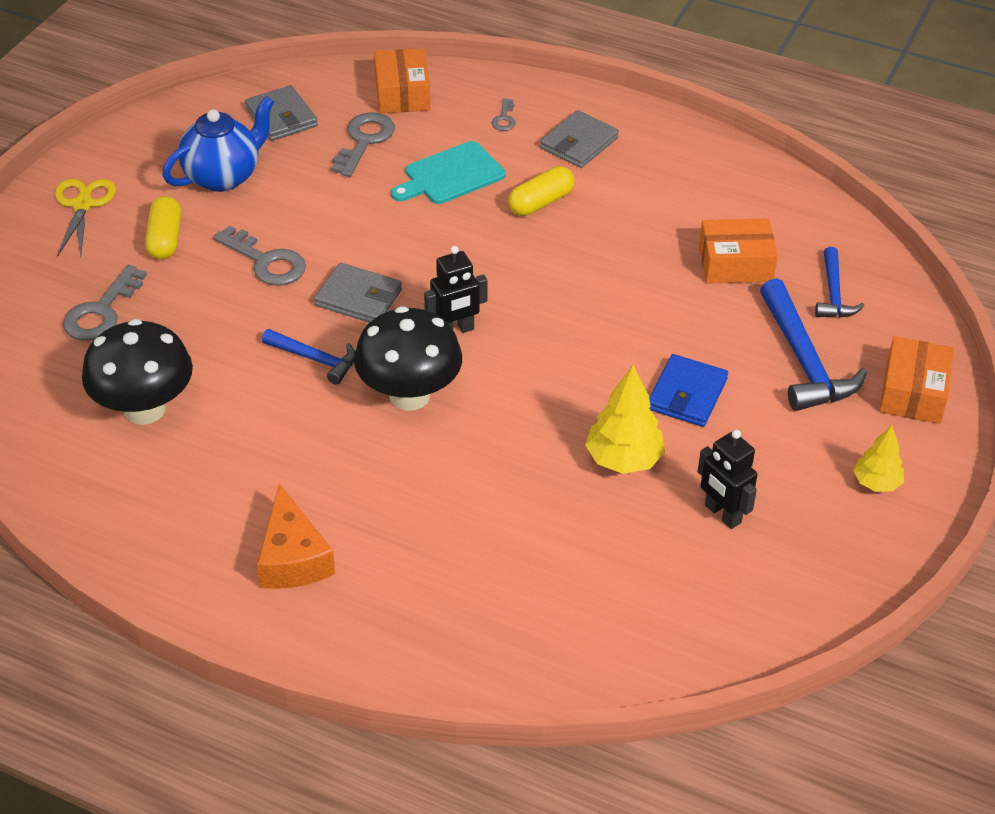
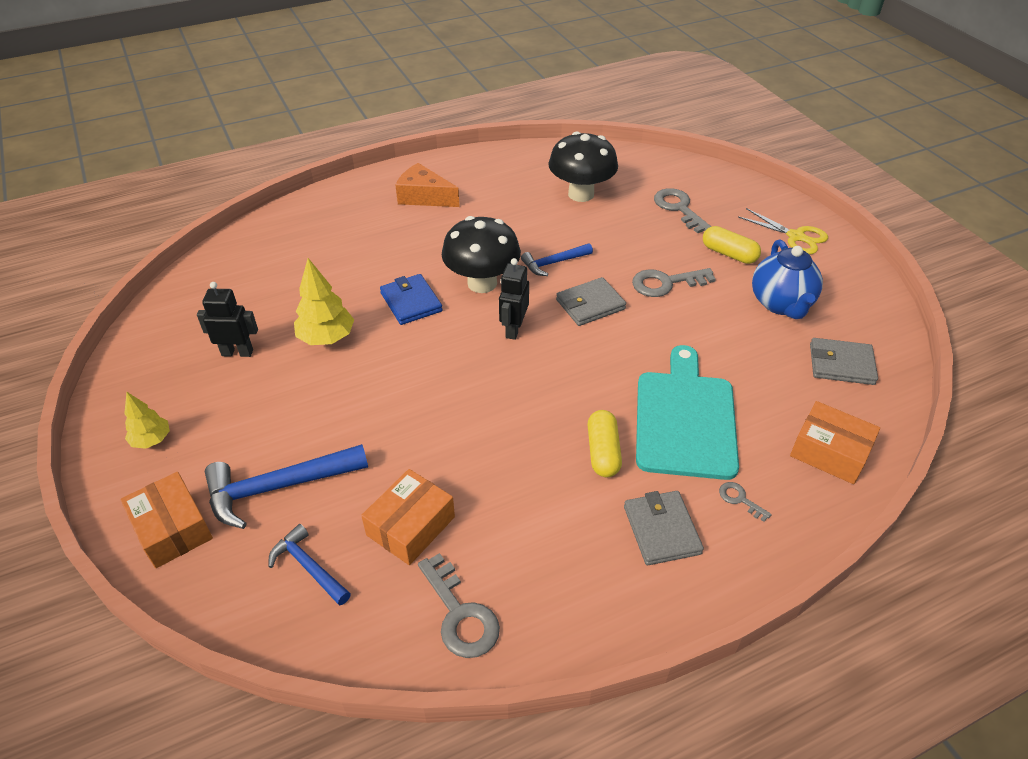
camera: 130 degrees right, 0 degrees up
grey key [331,112,395,177] -> grey key moved to [418,553,500,658]
turquoise cutting board [391,141,506,204] -> turquoise cutting board [636,345,739,480], size x1.53
blue wallet [649,354,728,427] -> blue wallet moved to [380,274,443,325]
blue hammer [760,278,867,411] -> blue hammer turned 45 degrees counterclockwise [205,444,368,529]

